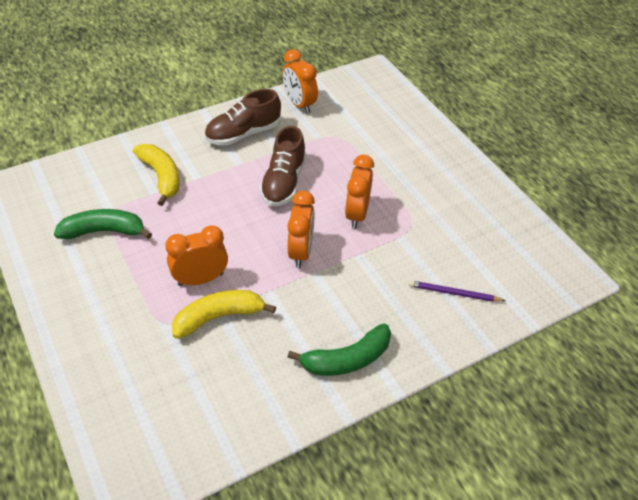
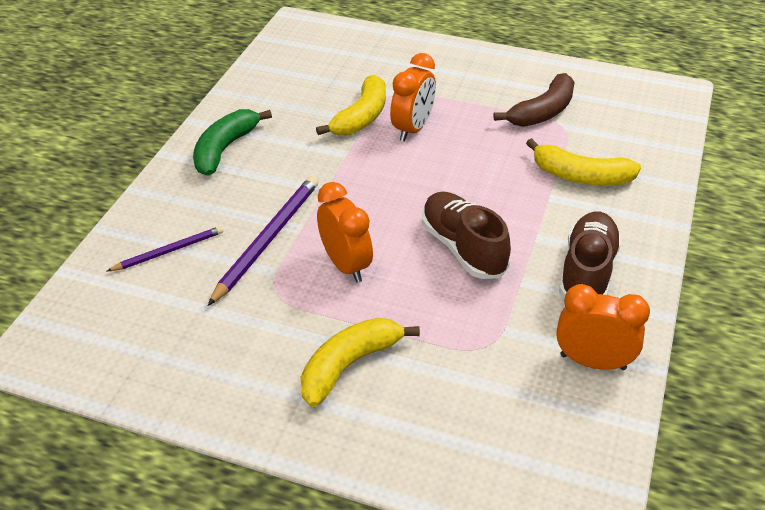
camera: 140 degrees right, 5 degrees down
green banana [54,209,152,239] -> brown banana [494,73,575,127]
orange clock [287,191,315,268] -> none
none -> purple pencil [208,176,319,306]
none -> yellow banana [301,318,420,407]

